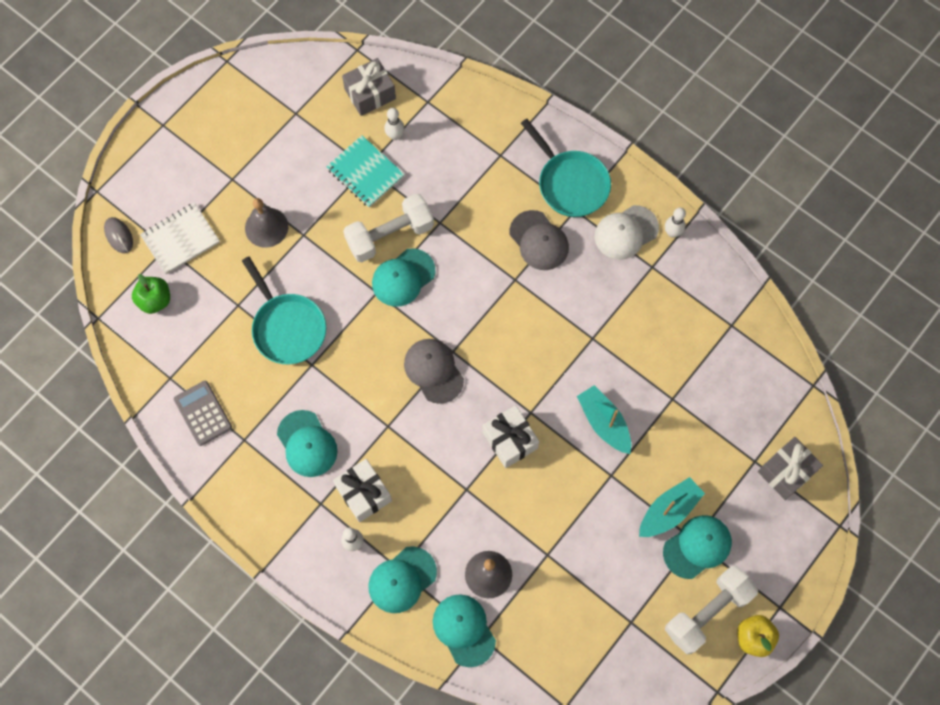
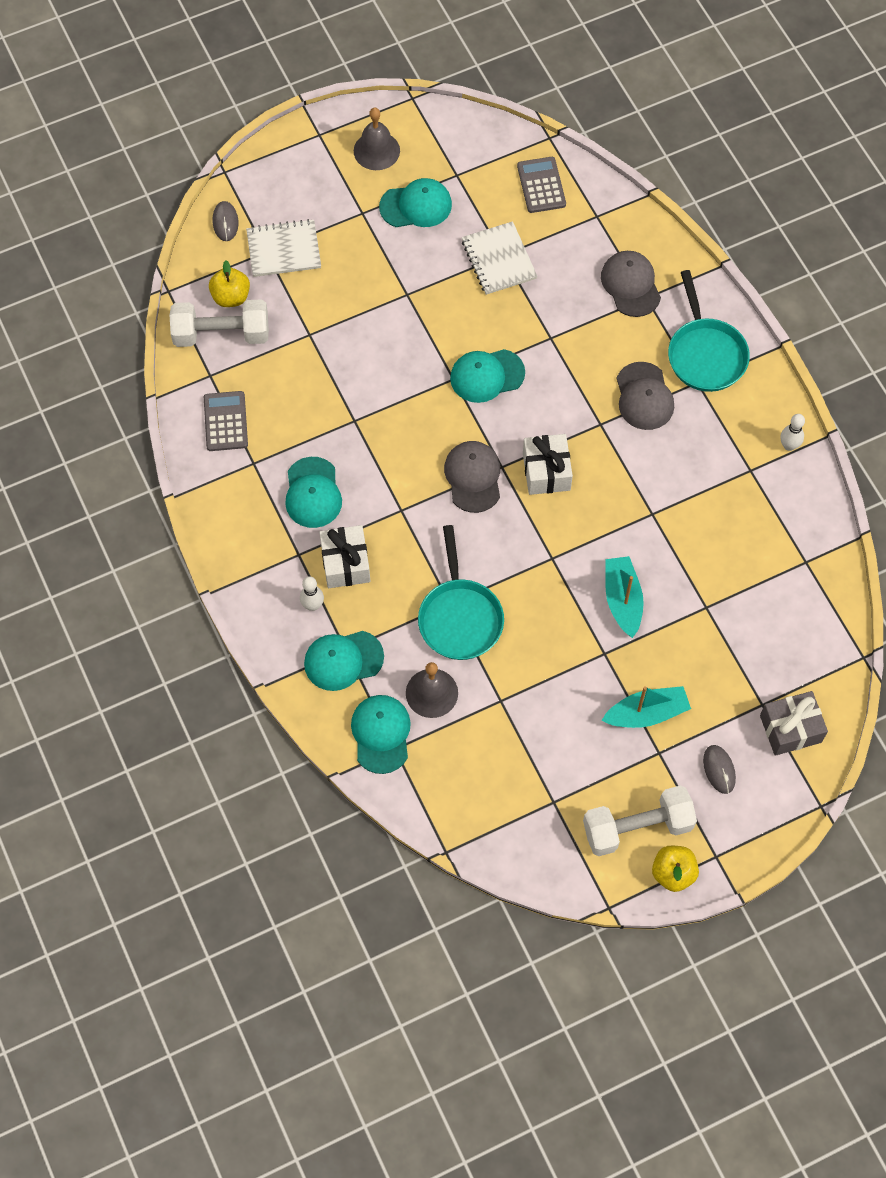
camera: 25 degrees right, 5 degrees down
green apple [132,274,170,314] -> yellow apple [209,260,250,307]
turquoise pan [242,257,326,364] -> turquoise pan moved to [418,525,504,660]
grey bell [245,198,288,248] -> grey bell moved to [354,108,400,170]
turquoise notebook [326,135,405,208] -> white notebook [462,221,537,295]
grey gift [342,58,396,116] -> grey calculator [517,157,566,213]
white dumbbell [343,193,434,262] -> white dumbbell moved to [170,299,269,347]
white bowling pin [384,108,405,140] -> none
white gift [483,405,539,468] -> white gift moved to [523,434,573,495]
white cap [594,205,659,260] -> none
turquoise cap [663,515,732,579] -> turquoise cap moved to [379,178,452,227]
none -> grey cap [601,251,661,317]
none -> grey mouse [703,745,736,794]

